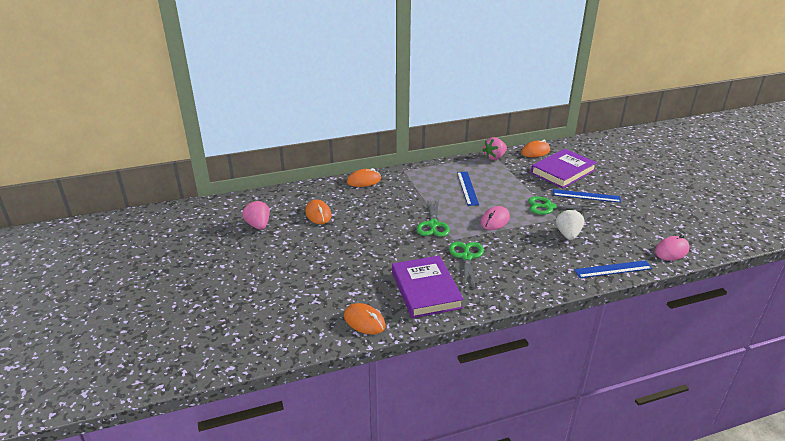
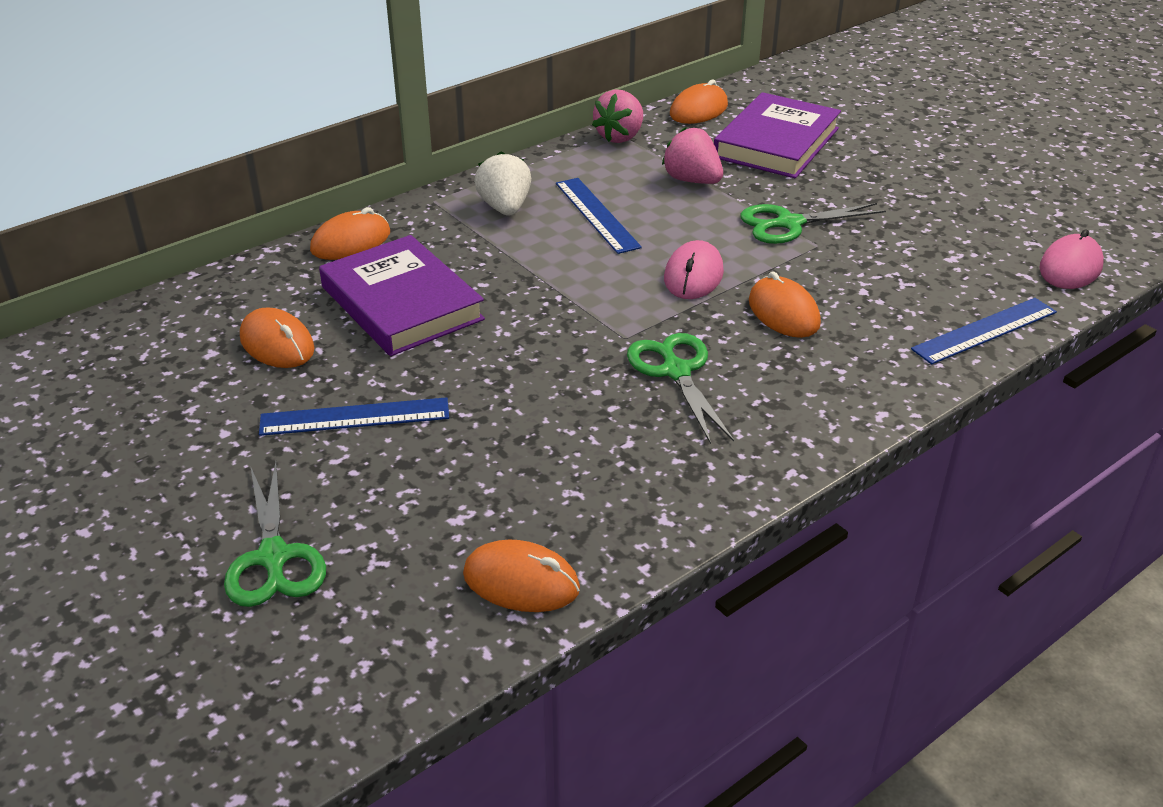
camera: 20 degrees left, 5 degrees up
pink strawberry [242,200,270,230] -> pink strawberry moved to [662,127,723,184]
purple book [392,256,464,318] -> purple book moved to [319,235,485,356]
green scissors [417,199,450,237] -> green scissors moved to [224,462,326,607]
blue ruler [553,189,621,203] -> blue ruler moved to [259,397,449,436]
white strawberry [556,209,584,240] -> white strawberry moved to [474,152,531,215]
none -> orange mouse [749,271,821,338]

